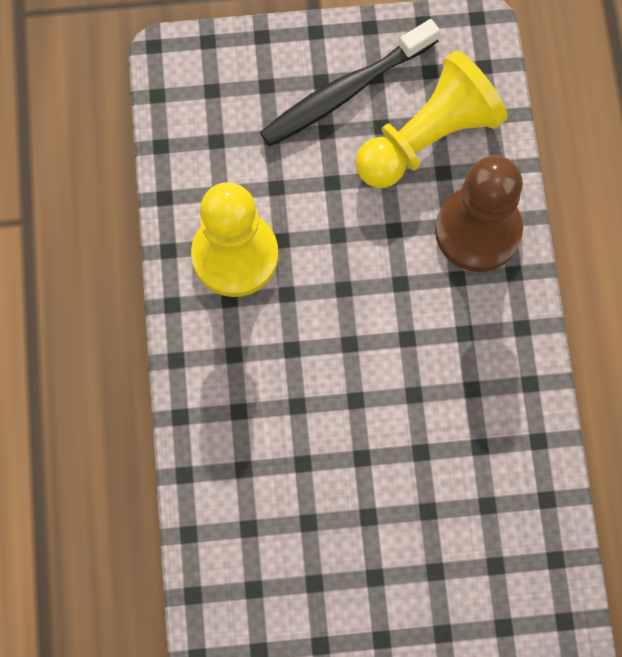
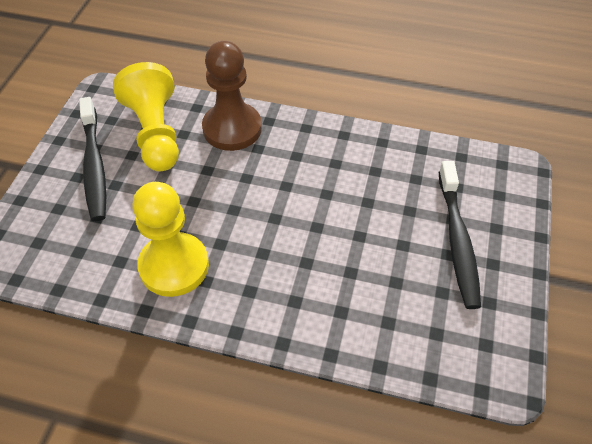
camera: 70 degrees left, 20 degrees down
none -> black toothbrush [439,161,481,309]

